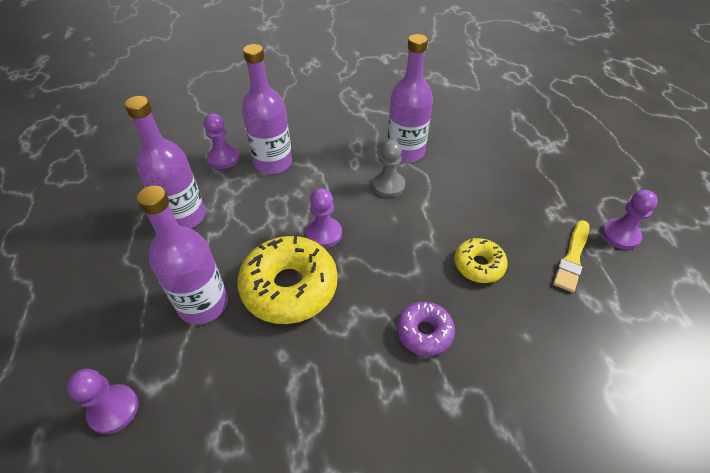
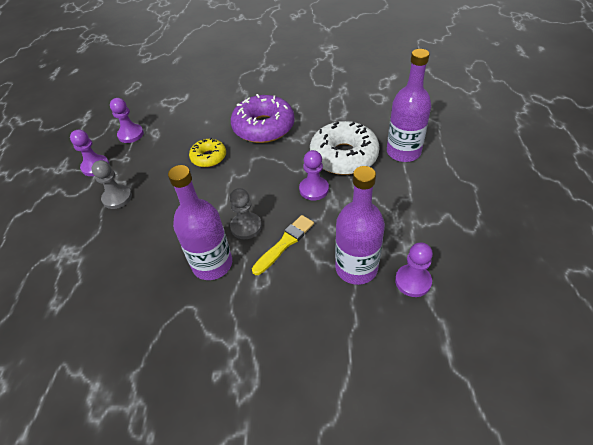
camera: 165 degrees left, 0 degrees up
purple pawn [67,369,138,434] -> purple pawn moved to [110,98,144,143]
purple bottle [125,96,206,228] -> none
yellow donut [237,236,338,324] -> white donut [310,121,380,175]
purple donut [397,301,455,356] -> purple donut [231,94,295,143], size x1.82
yellow brush [553,220,590,293] -> yellow brush moved to [252,215,314,275]
none -> grey pawn [92,160,132,209]

